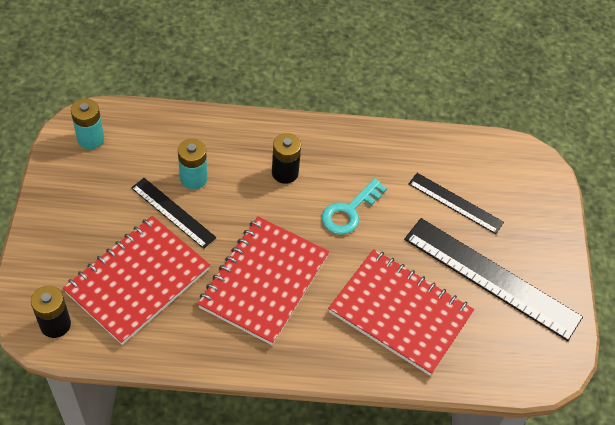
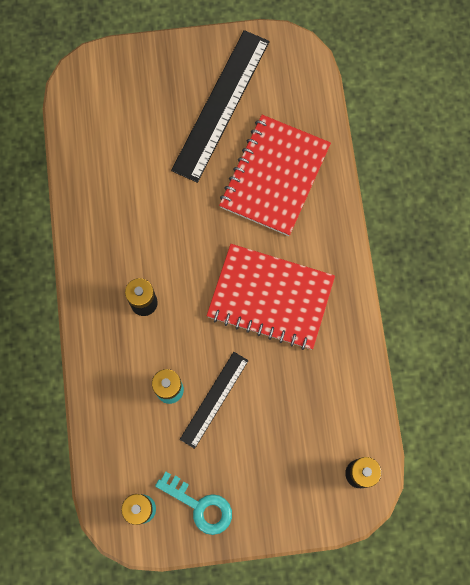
camera: 95 degrees left, 20 degrees up
red notebook [63,216,210,345] -> none
turquoise key [322,178,387,235] -> turquoise key moved to [155,472,232,535]
black ruler [408,173,504,234] -> none

